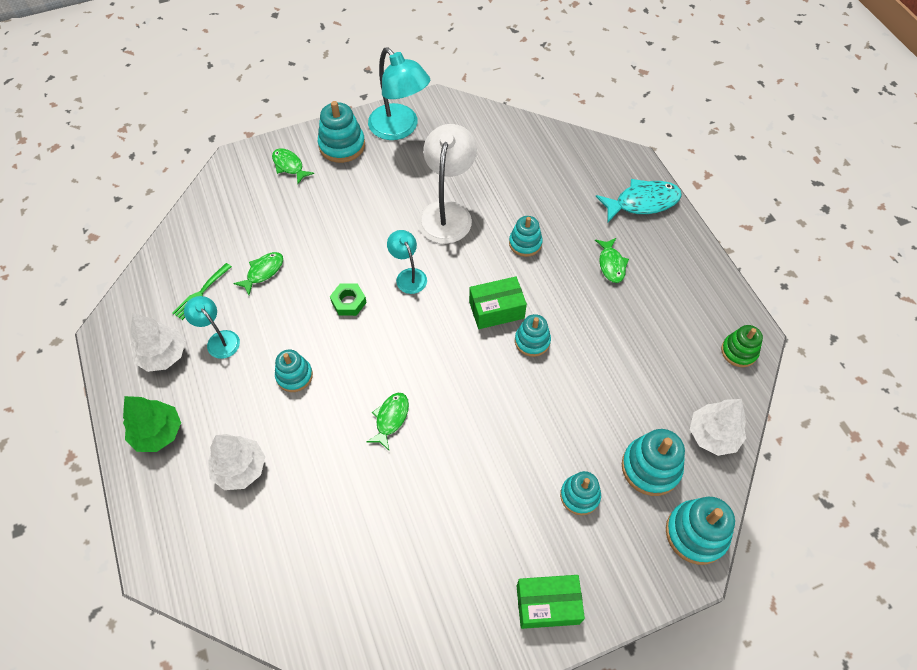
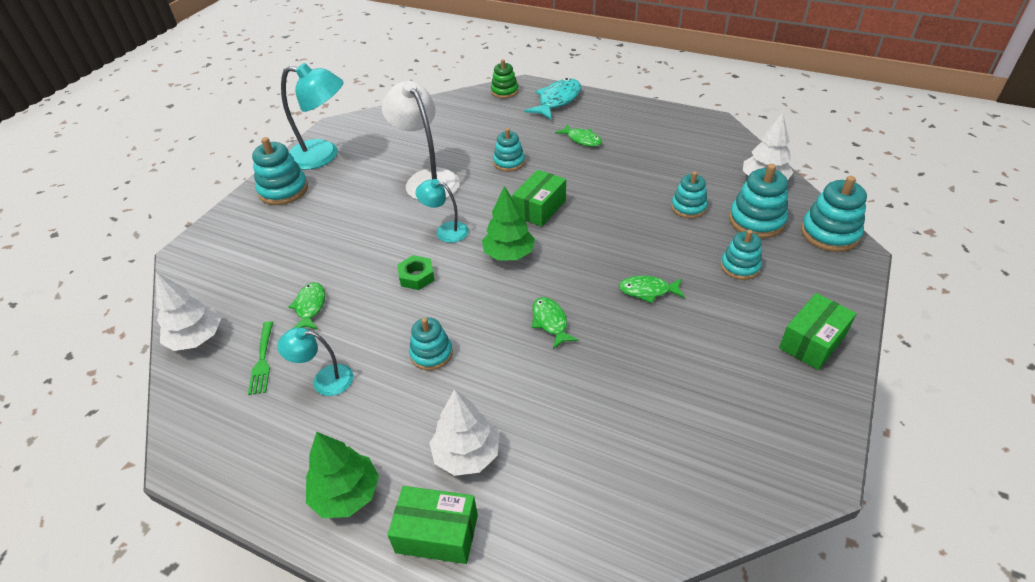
camera: 40 degrees left, 15 degrees down
white tree [131,313,185,372] -> white tree moved to [156,272,221,351]
green fish [272,148,314,184] -> green fish moved to [619,276,685,303]
turquoise stacking toy [515,314,551,357] -> turquoise stacking toy moved to [671,171,708,218]
green stacking toy [721,325,763,367] -> green stacking toy moved to [491,59,519,98]
none -> green box [387,486,478,564]
none -> green tree [482,186,535,261]

